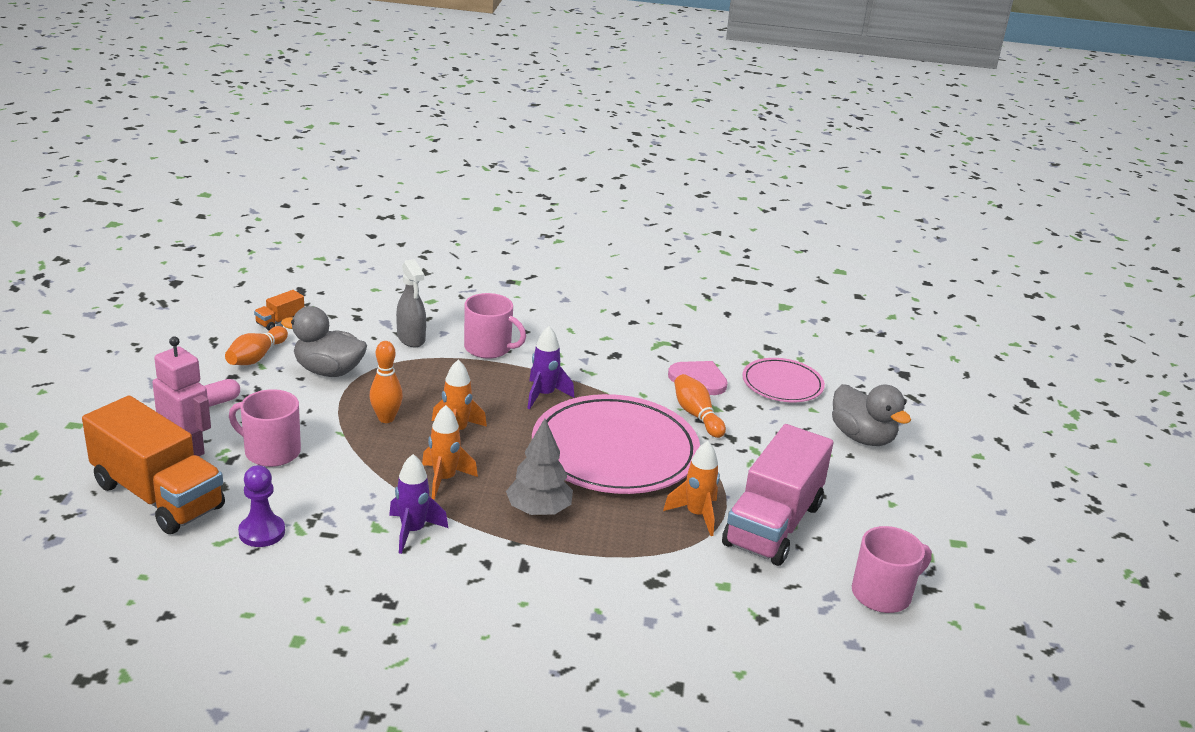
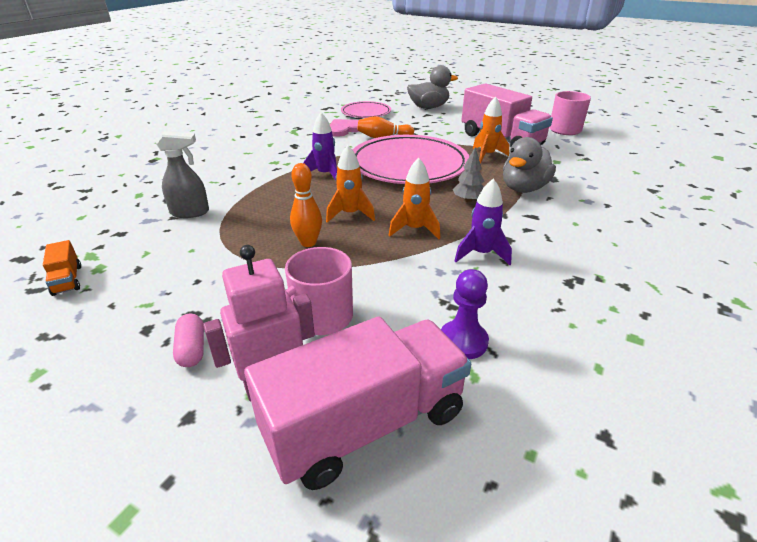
camera: 65 degrees left, 5 degrees up
orange truck [82,395,225,534] -> pink truck [244,317,471,490]
orange bowling pin [225,326,288,365] -> none
grey duck [281,306,367,377] -> grey duck moved to [503,137,556,193]
pink mug [464,293,526,358] -> none
grey tree [506,418,573,516] -> grey tree [453,147,484,202], size x0.66

